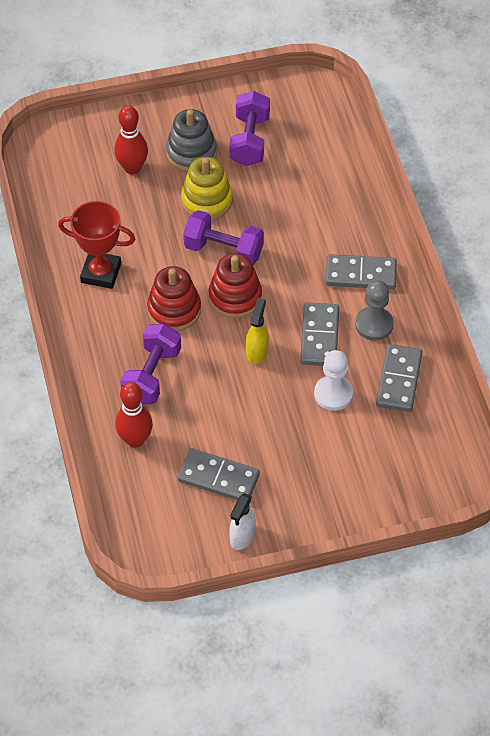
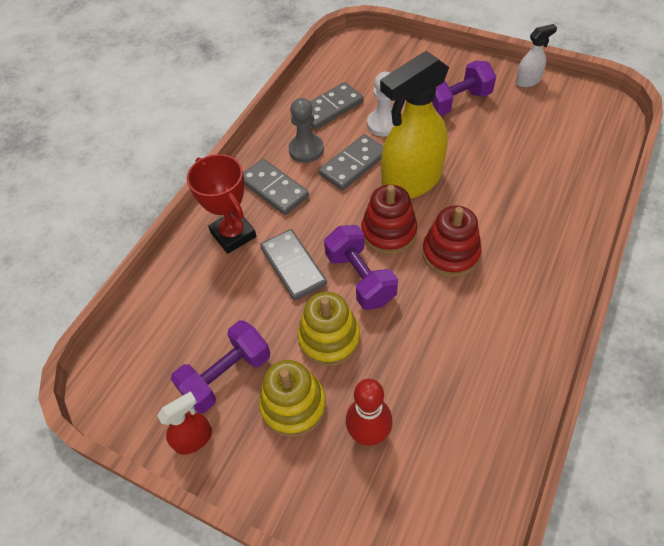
camera: 135 degrees left, 0 degrees up
red trophy [58,201,135,289] -> red trophy moved to [187,154,256,254]
red bowling pin [115,382,153,448] -> none
purple dumbbell [120,324,181,404] -> purple dumbbell moved to [432,61,496,116]
grey stacking toy [166,109,217,172] -> yellow stacking toy [259,360,326,437]
grey domino [178,448,260,500] -> grey domino moved to [260,229,327,300]
yellow spray bottle [246,298,269,364] -> yellow spray bottle [380,51,449,199], size x2.18
none -> red spray bottle [157,391,212,455]

